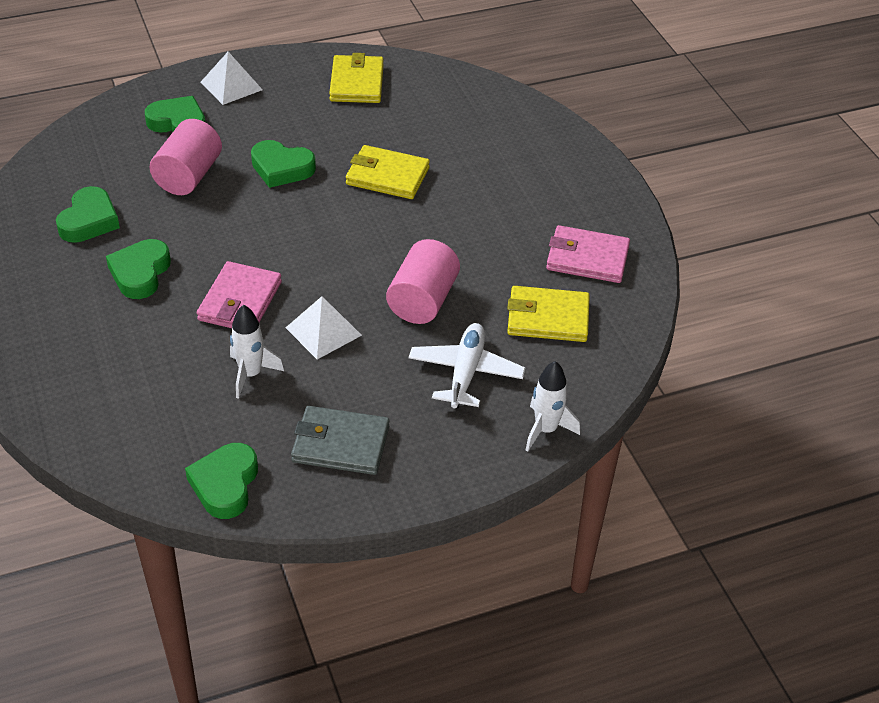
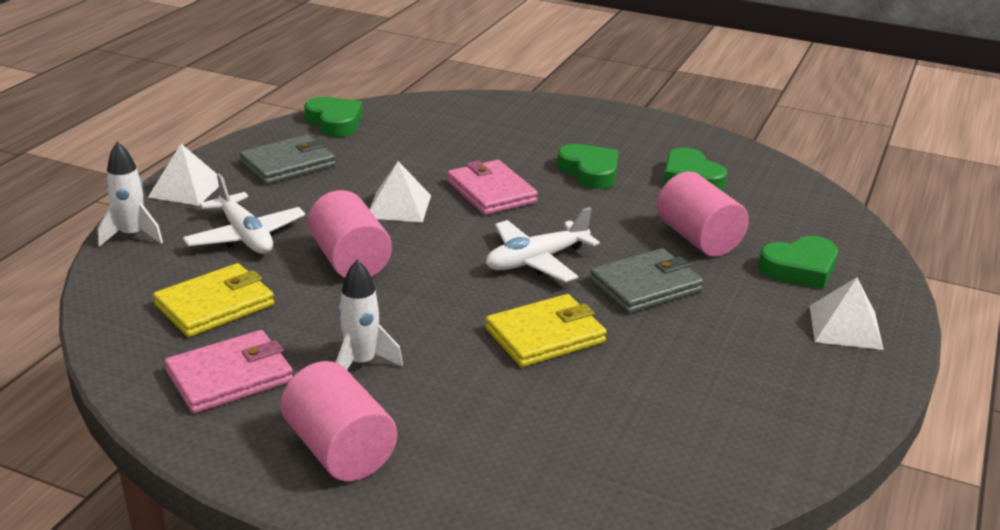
camera: 135 degrees right, 15 degrees down
white rocket [230,305,284,399] -> white rocket moved to [335,259,403,370]
green heart [251,140,316,188] -> grey wallet [589,248,704,314]
yellow wallet [329,53,384,103] -> none
none -> white pyramid [148,144,225,206]
none -> pink cylinder [281,361,397,481]
none -> white plane [486,207,600,282]

